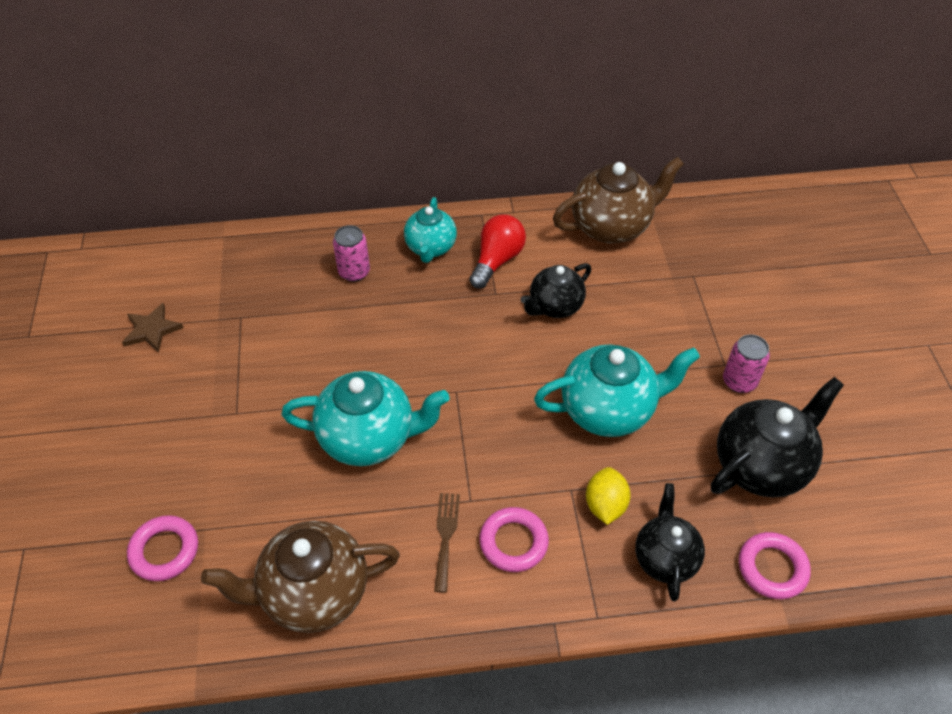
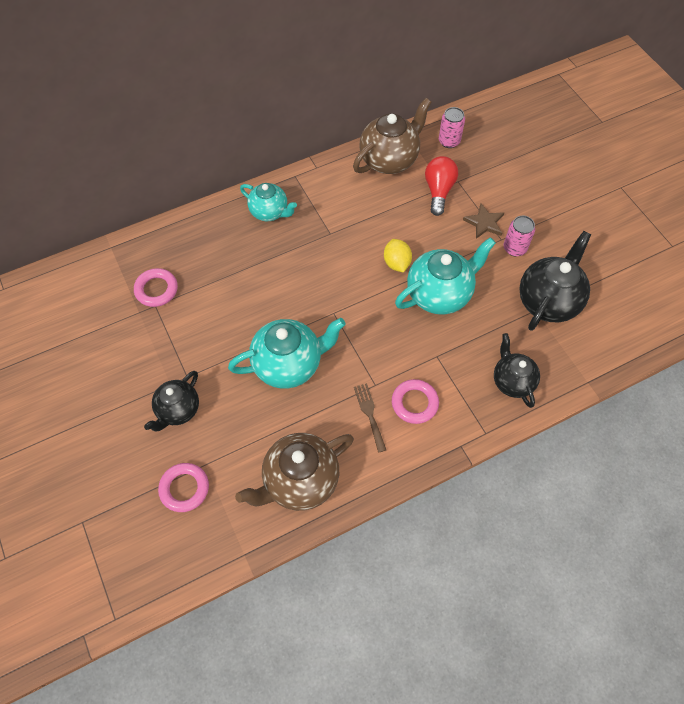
camera: 20 degrees left, 10 degrees up
brown star [122,303,184,353] -> brown star moved to [463,203,504,239]
pink can [333,225,370,282] -> pink can moved to [439,107,465,148]
turquoise teapot [404,197,457,263] -> turquoise teapot turned 45 degrees counterclockwise [240,183,297,221]
red light bulb [470,215,526,289] -> red light bulb moved to [425,156,458,216]
black teapot [521,263,591,318] -> black teapot moved to [144,371,199,431]
yellow lemon [586,467,631,525] -> yellow lemon moved to [384,239,412,273]
pink ring [739,532,811,599] -> pink ring moved to [134,268,178,307]

